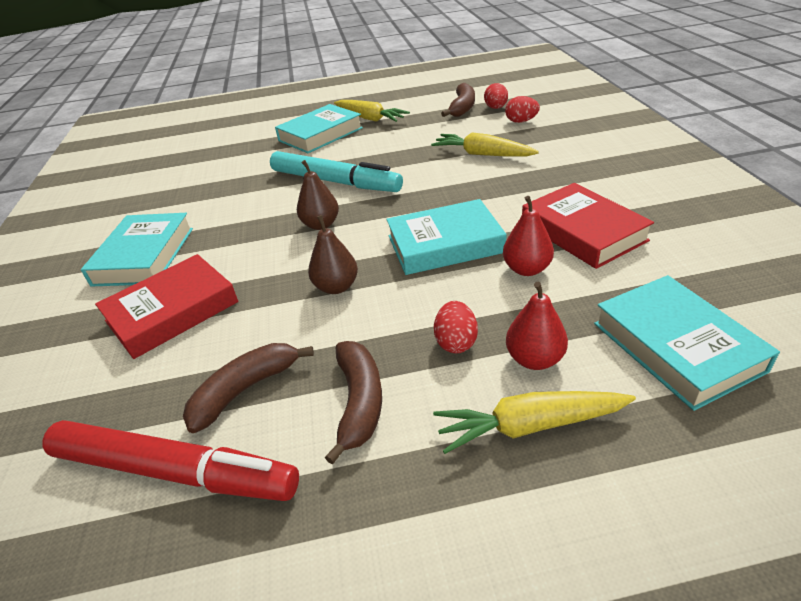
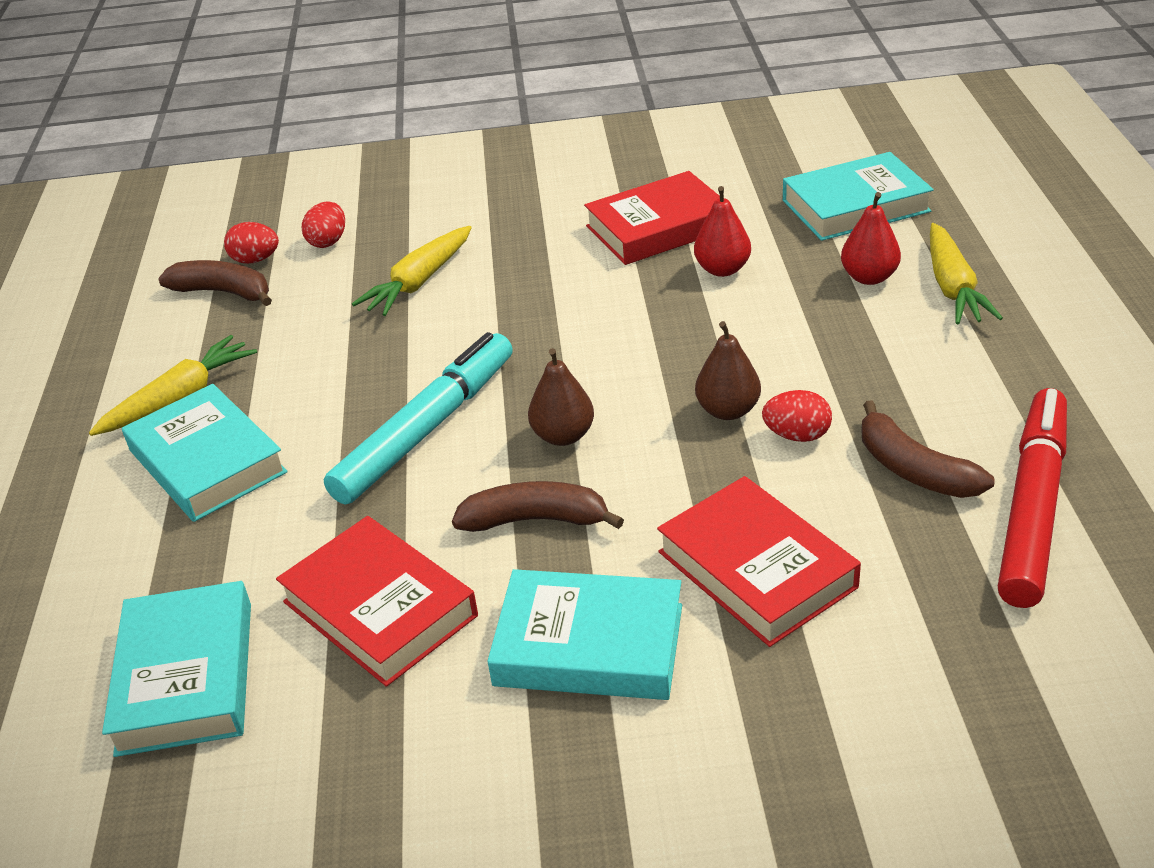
camera: 85 degrees left, 0 degrees up
brown banana [325,341,382,465] -> brown banana moved to [452,481,624,532]
turquoise book [386,199,507,275] -> turquoise book moved to [102,581,251,757]
red egg [434,301,478,353] -> red egg moved to [762,390,832,442]
none -> red book [276,516,478,687]

